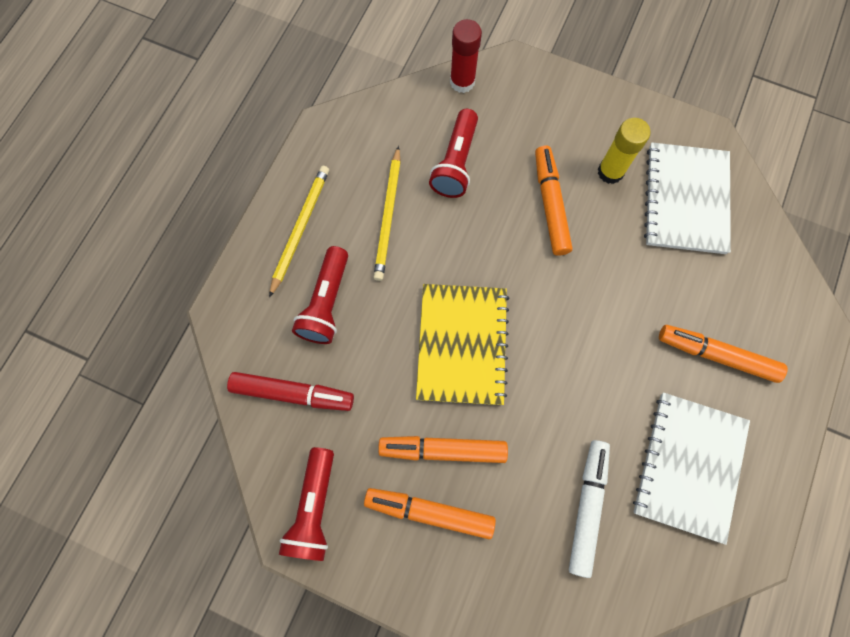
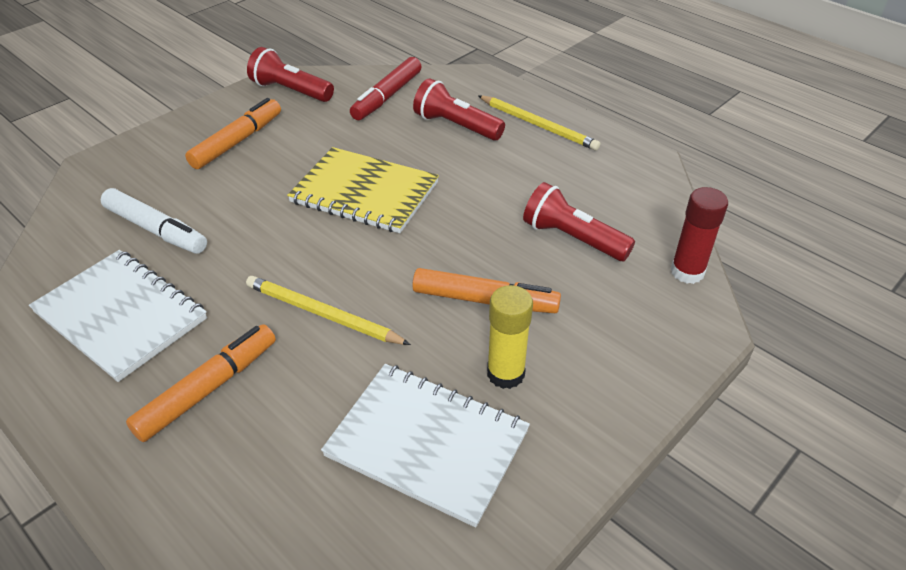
camera: 110 degrees right, 30 degrees down
yellow pencil [373,146,401,281] -> yellow pencil moved to [246,276,411,345]
orange marker [378,436,508,463] -> none

